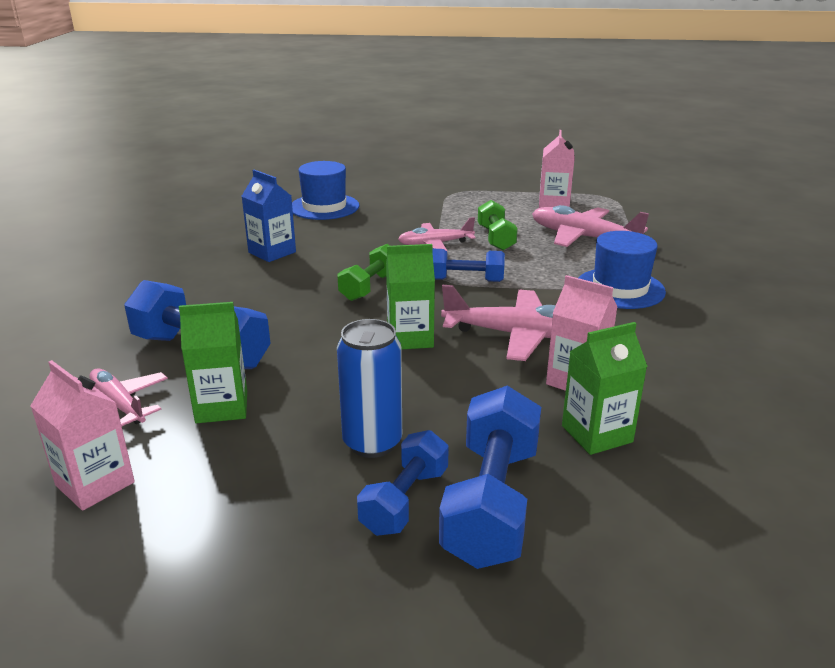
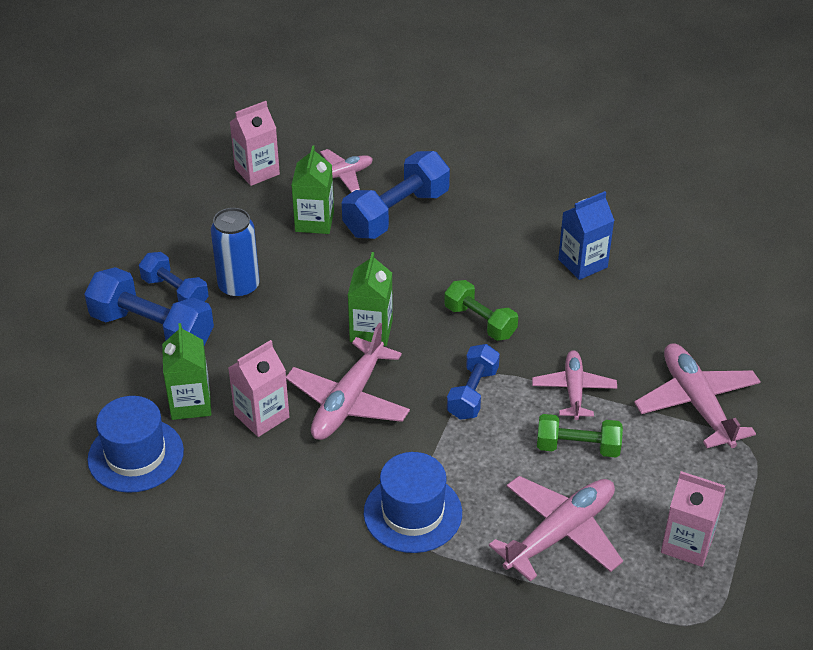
camera: 105 degrees right, 15 degrees up
blue hat [292,161,359,220] -> blue hat moved to [87,396,184,493]
none -> pink plane [634,343,761,448]

